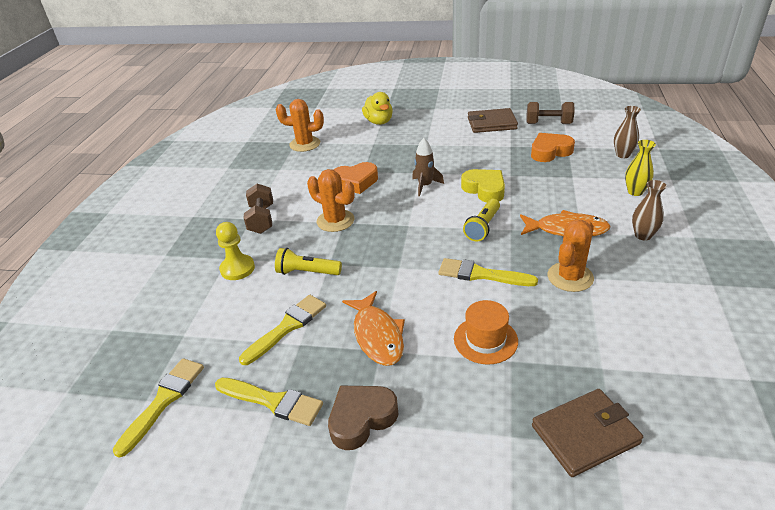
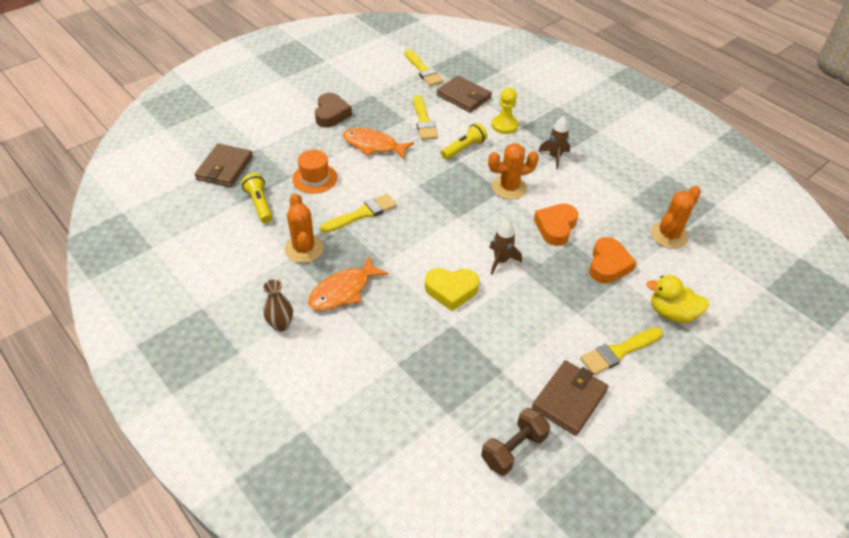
camera: 125 degrees right, 10 degrees up
yellow brush [215,378,323,426] -> yellow brush moved to [580,327,663,375]
brown dumbbell [243,184,273,234] -> brown rocket [538,116,570,169]
yellow flashlight [463,199,500,242] -> yellow flashlight moved to [242,173,272,223]
orange heart [531,133,575,162] -> orange heart moved to [589,237,637,284]
brown vase [614,106,641,158] -> none
yellow vase [625,140,656,196] -> none
none -> brown wallet [436,76,492,113]

